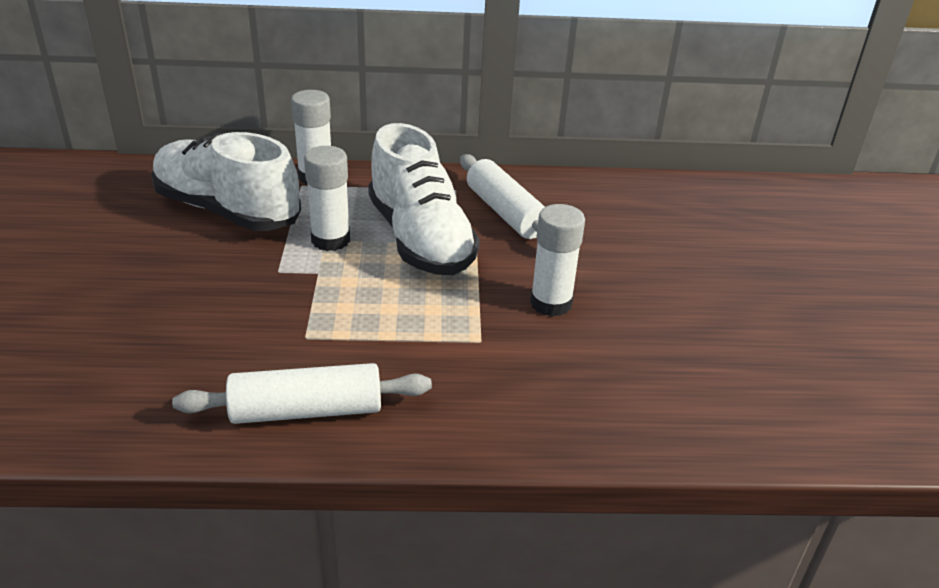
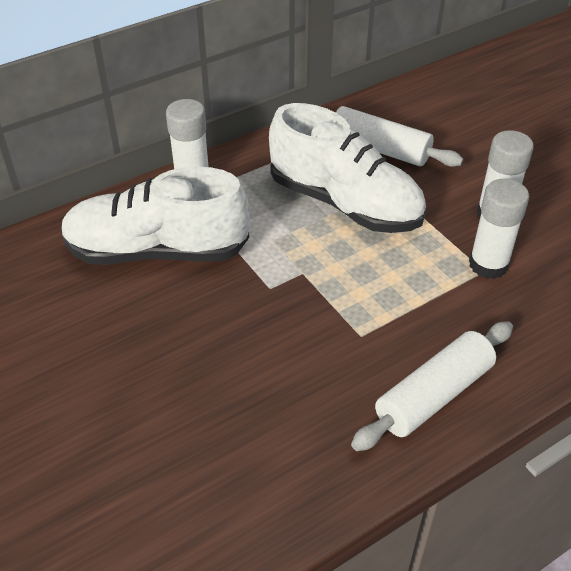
camera: 30 degrees left, 10 degrees up
white glue stick [304,146,350,251] -> white glue stick moved to [469,179,529,279]

